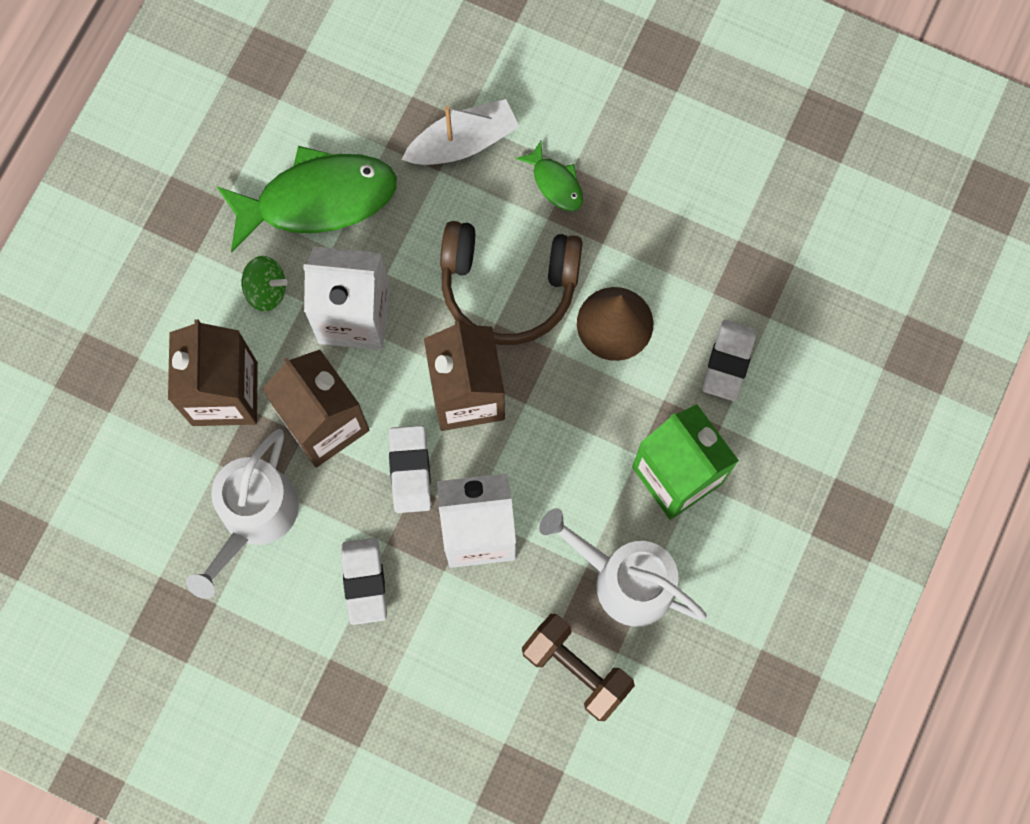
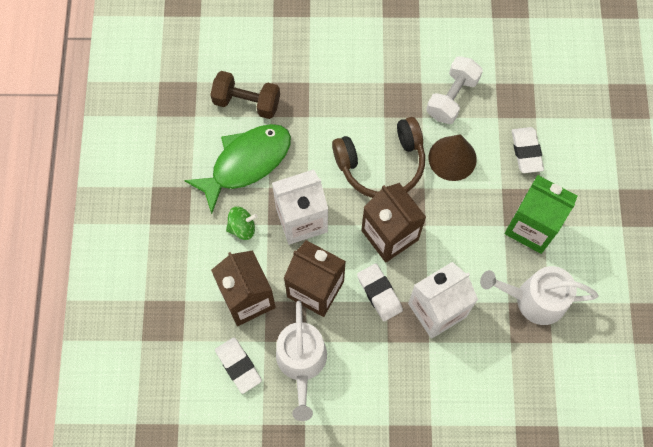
camera: 25 degrees left, 5 degrees down
white eraser [341,538,387,625] -> white eraser moved to [215,337,262,394]
white boat [402,99,519,165] -> none
green fish [516,141,583,211] -> none
brown dumbbell [522,614,635,721] -> brown dumbbell moved to [210,71,280,119]
none -> white dumbbell [426,56,483,124]

